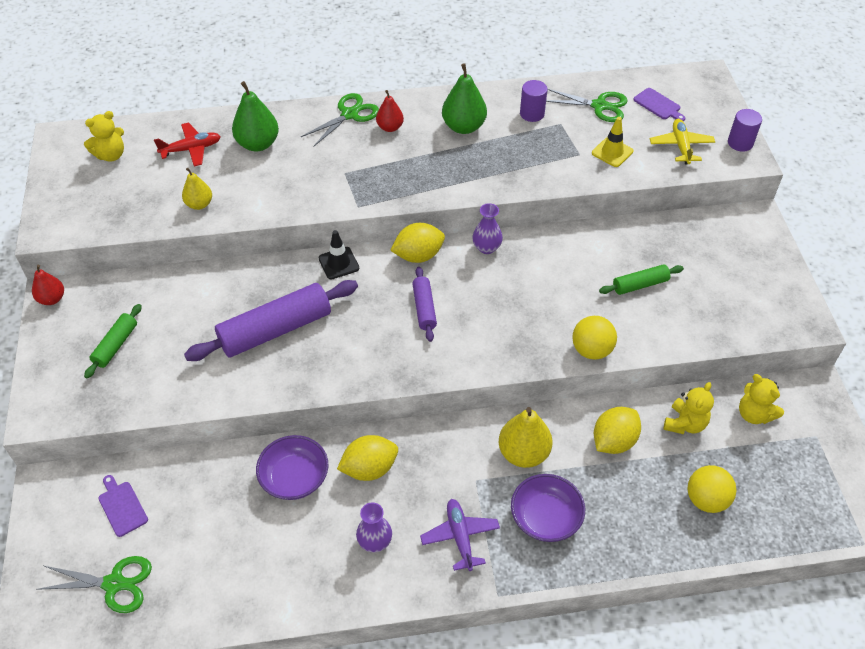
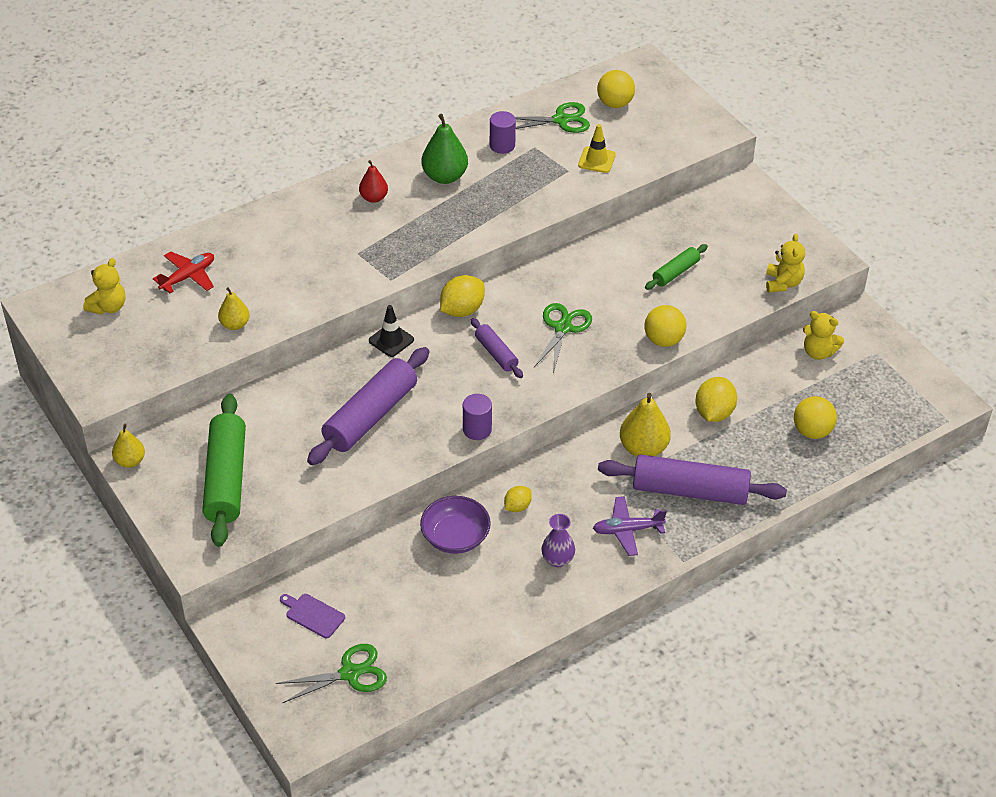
camera: 25 degrees left, 5 degrees down
red pear [32,265,64,305] -> yellow pear [112,424,145,468]
green rolling pin [84,304,142,378] -> green rolling pin [202,394,246,547], size x1.94
green pear [232,81,279,151] -> none
green scissors [301,93,379,147] -> green scissors moved to [534,303,592,374]
yellow lemon [337,435,398,481] -> yellow lemon [504,486,532,512], size x0.59
purple plane [420,499,500,571] -> purple plane turned 60 degrees counterclockwise [593,496,667,556]
purple vase [472,203,503,254] -> none
purple bowl [511,474,585,542] -> purple rolling pin [598,454,787,505]
purple cutting board [633,88,685,121] -> yellow ball [597,70,635,108]
yellow plane [650,119,715,164] -> none
yellow teddy bear [664,382,714,434] -> yellow teddy bear moved to [766,233,805,293]
purple cylinder [728,109,762,152] -> purple cylinder moved to [463,394,492,440]

